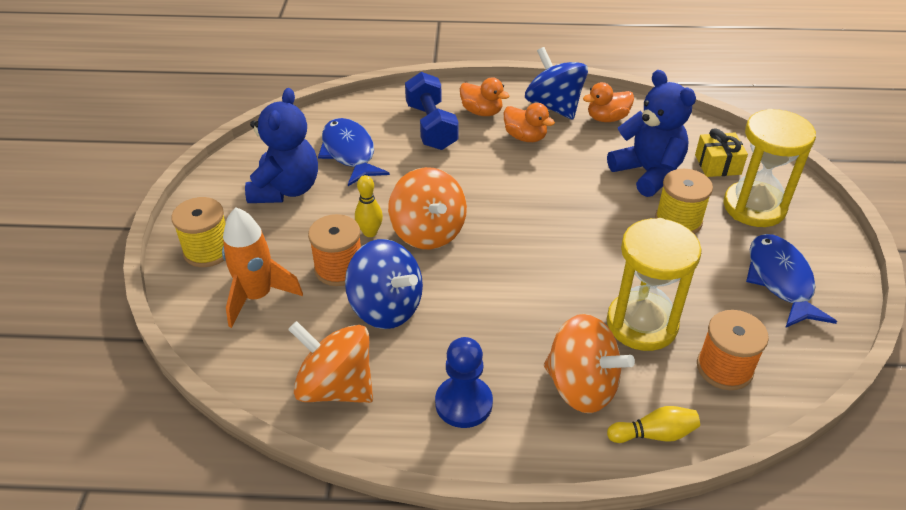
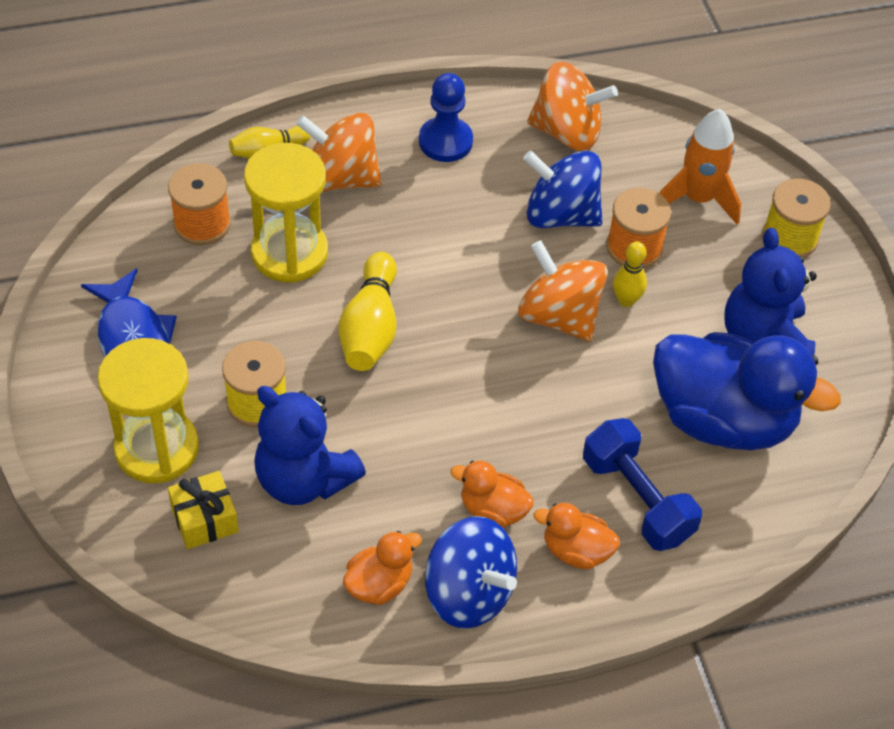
camera: 160 degrees right, 10 degrees up
blue fish [318,118,390,186] -> blue duck [653,332,841,450]
none -> yellow bowling pin [339,252,397,371]

